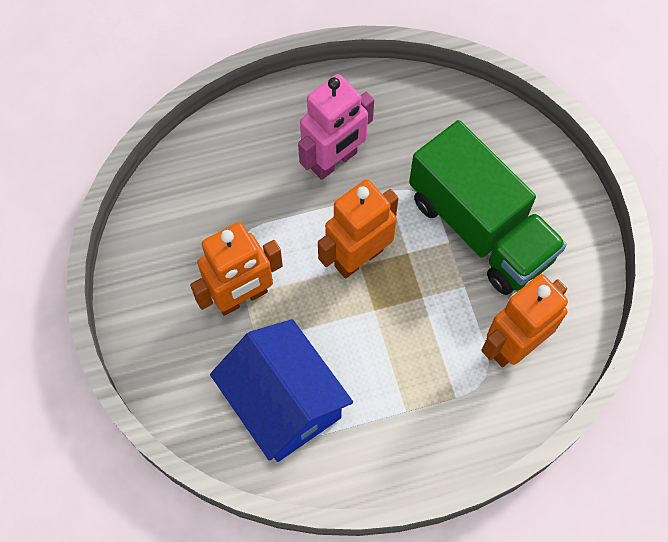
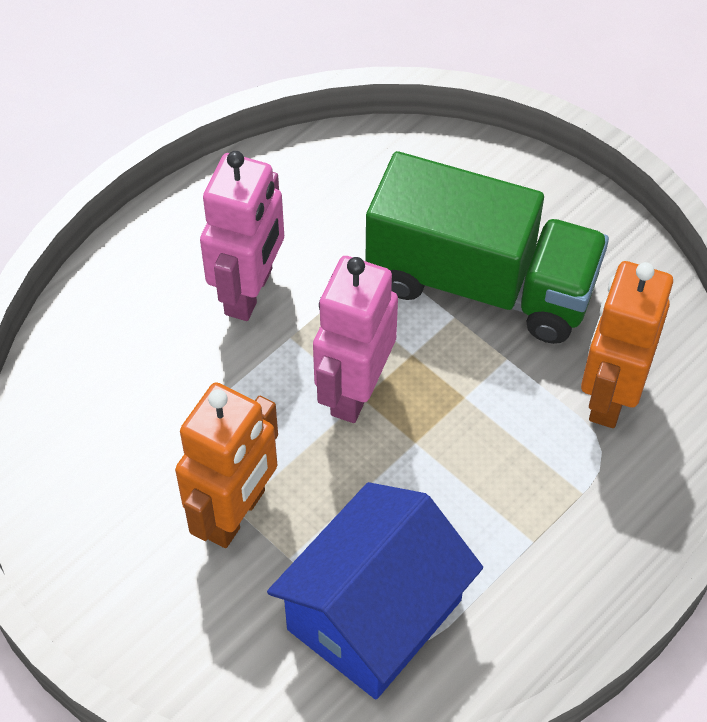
camera: 30 degrees left, 10 degrees down
blue house [210,319,353,462] -> blue house turned 75 degrees counterclockwise [267,482,483,700]
orange robot [318,179,399,279] -> pink robot [313,256,398,423]

